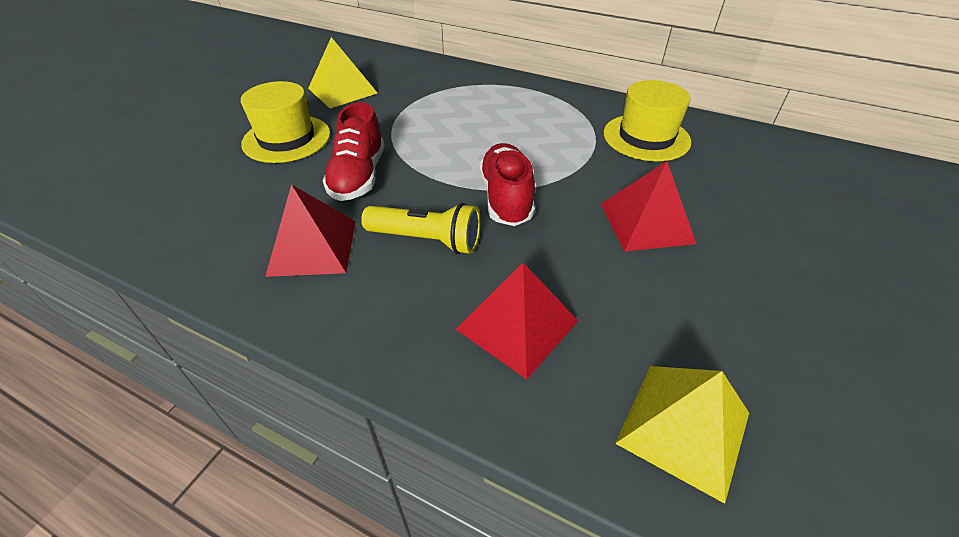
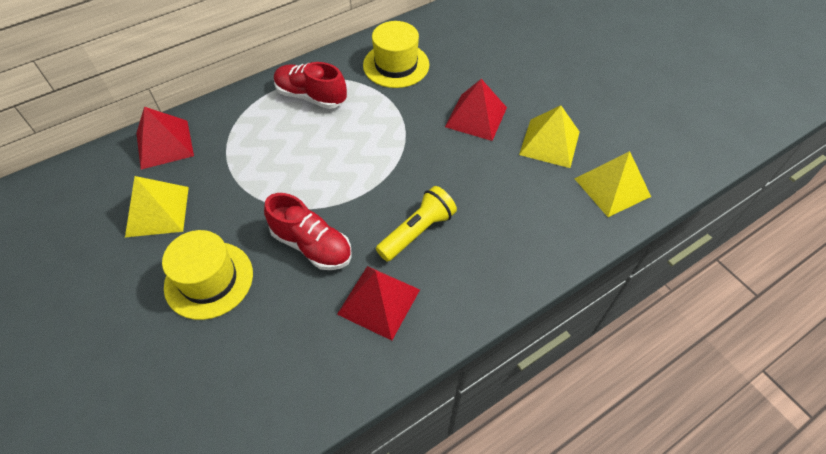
camera: 60 degrees left, 10 degrees up
red pyramid [455,263,578,379] -> red pyramid moved to [136,107,194,170]
red shoe [479,143,535,226] -> red shoe moved to [274,62,347,109]
none -> yellow pyramid [519,105,580,168]

